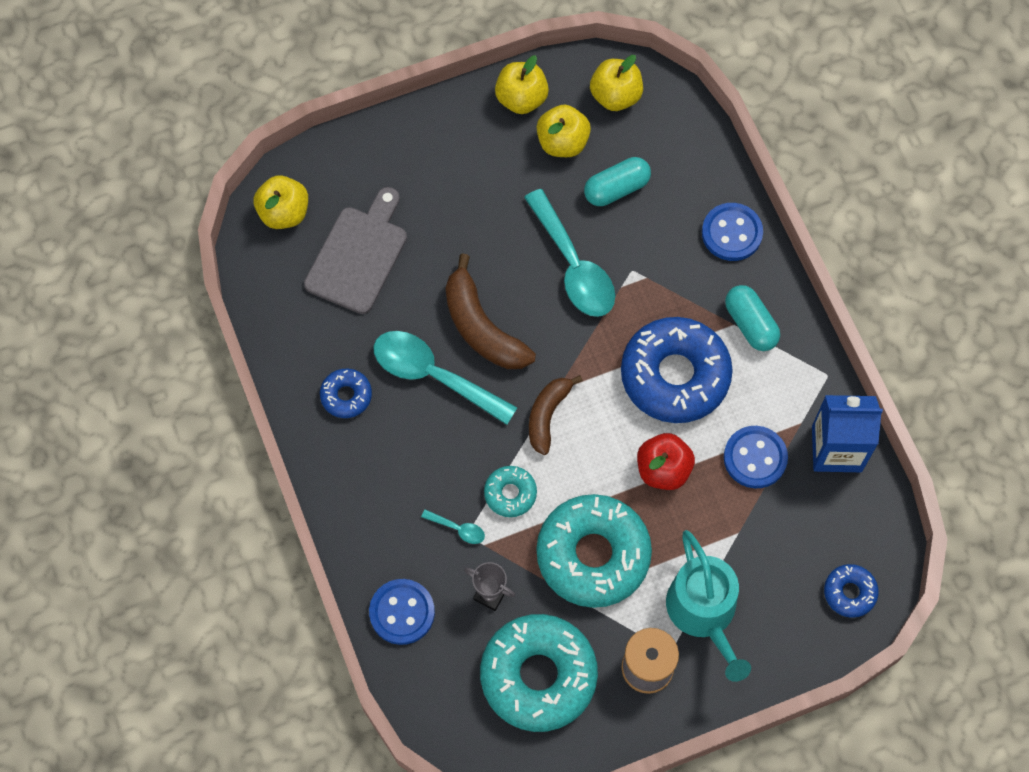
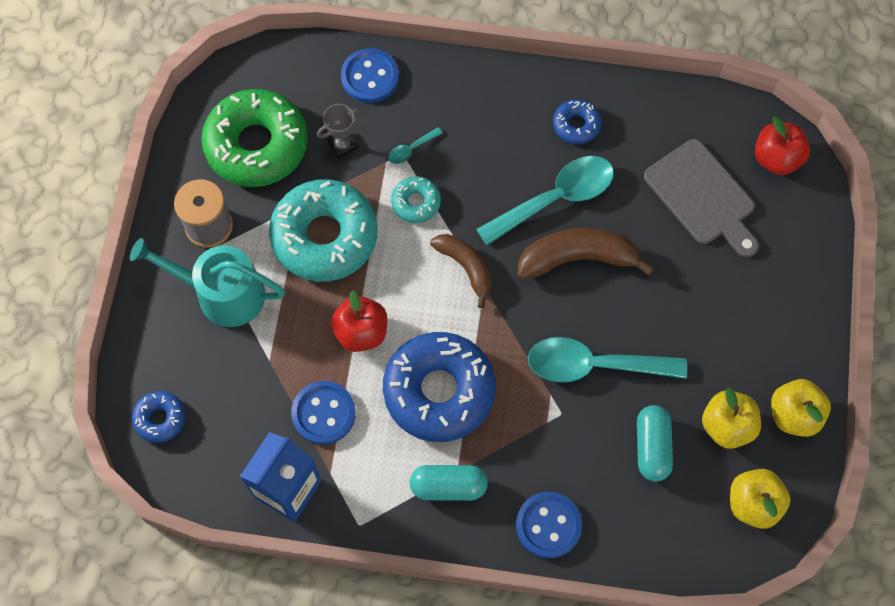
camera: 120 degrees right, 0 degrees up
yellow apple [254,175,308,229] -> red apple [755,116,810,175]
turquoise donut [480,614,598,732] -> green donut [201,89,308,187]

